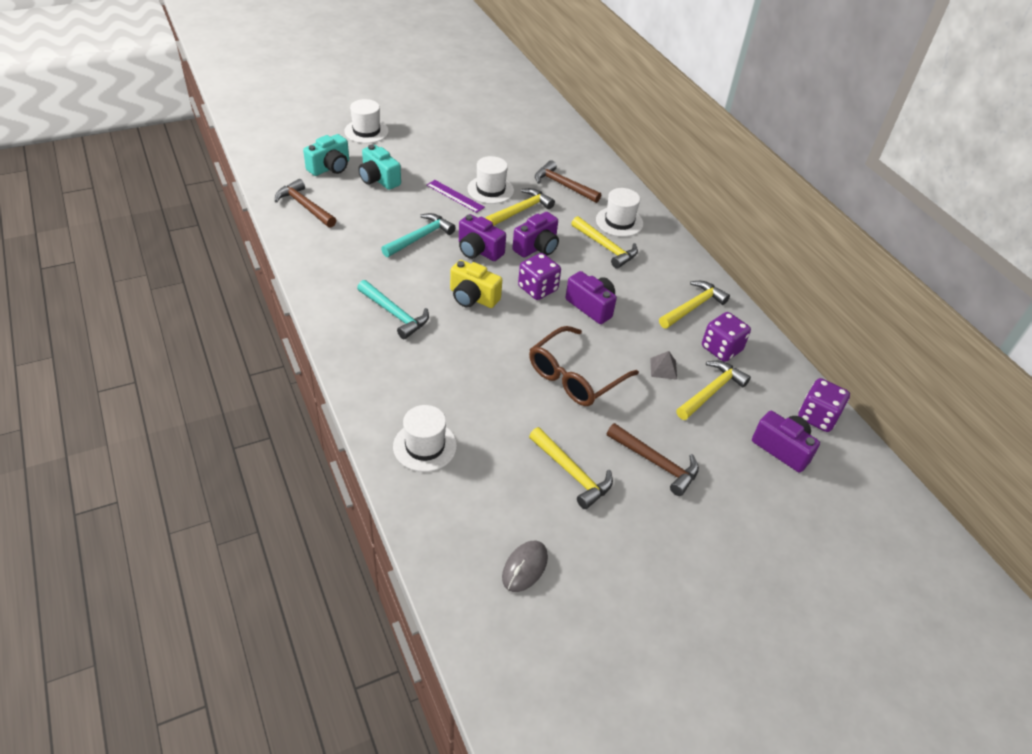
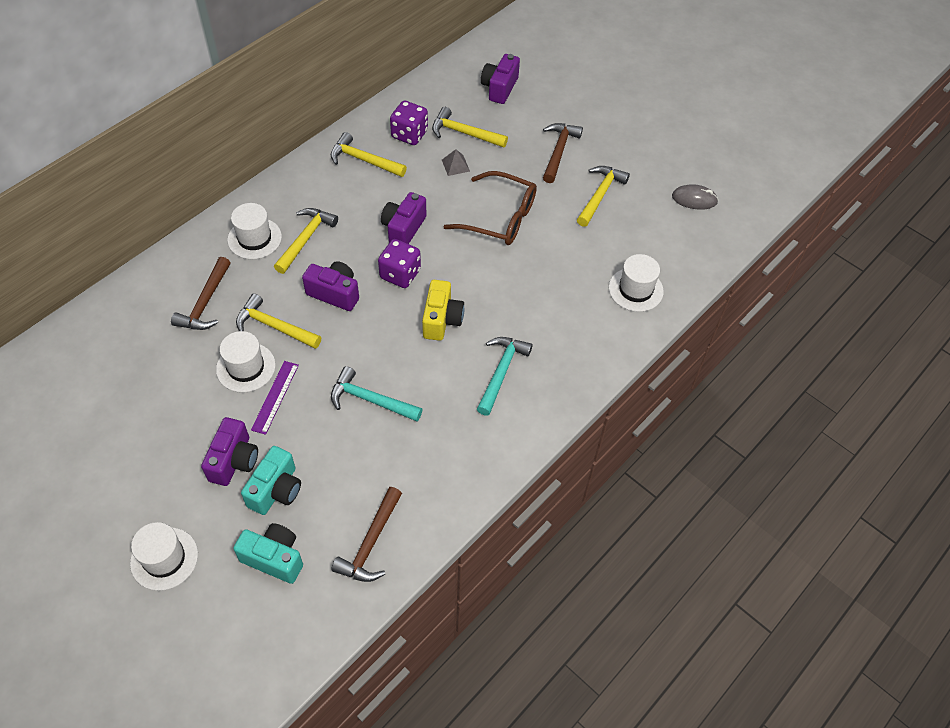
camera: 110 degrees left, 10 degrees up
purple camera [459,214,506,261] -> purple camera moved to [201,417,258,486]
purple dice [798,378,850,432] -> none

